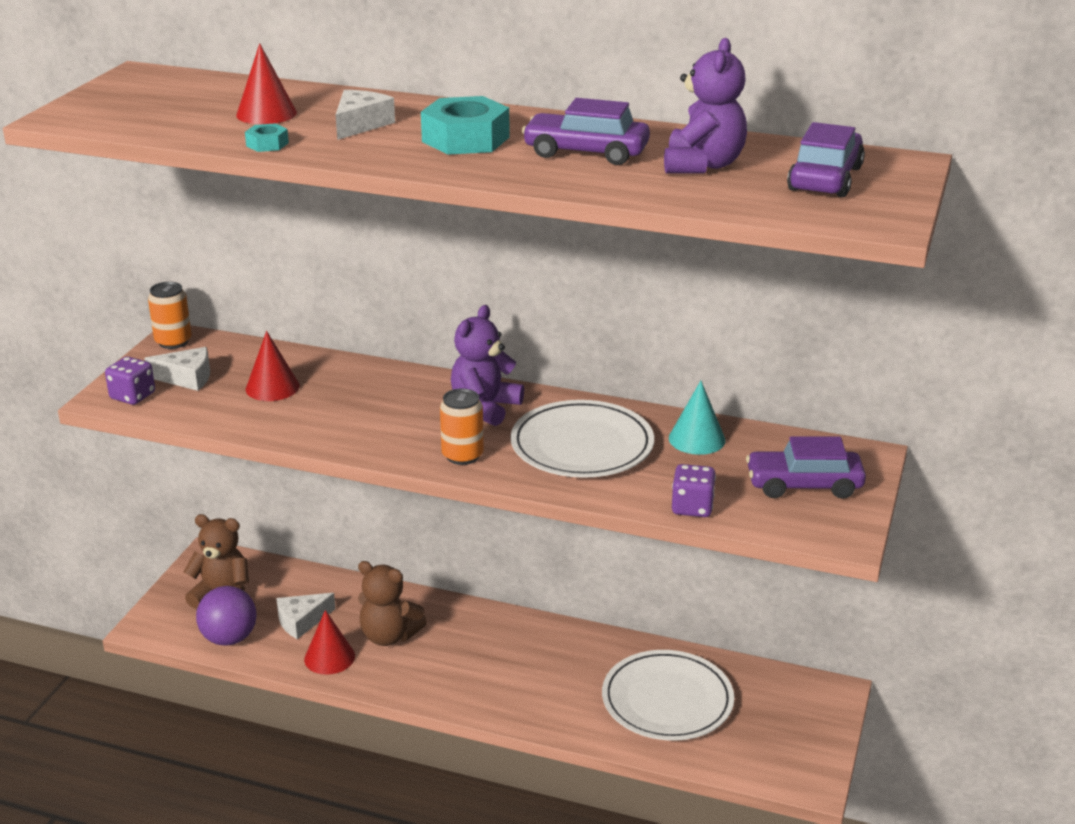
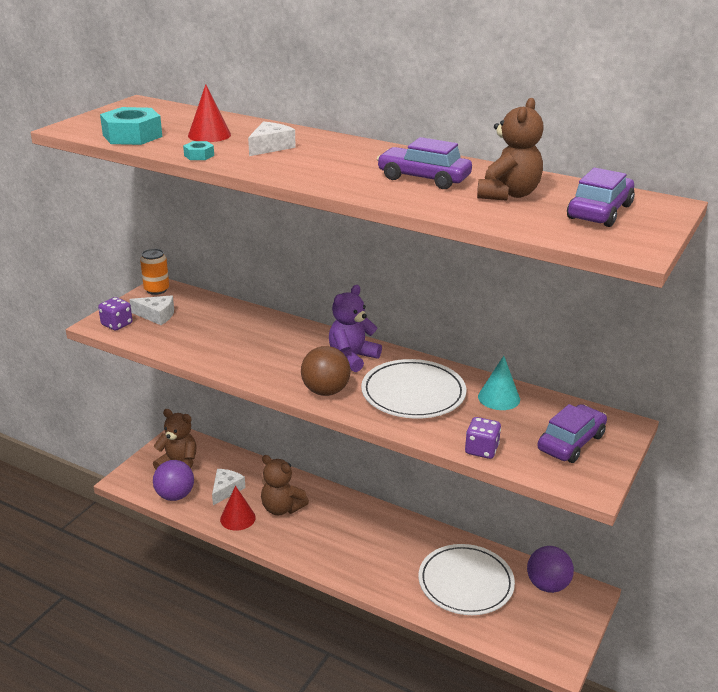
camera: 10 degrees right, 0 degrees up
red cone [246,331,300,401] -> none
white cheese [276,593,335,639] -> white cheese turned 135 degrees clockwise [212,469,245,505]
turquoise nut [421,96,510,155] -> turquoise nut moved to [100,107,162,145]
orange can [440,388,484,465] -> brown ball [301,346,350,396]
purple teddy bear [664,38,747,174] -> brown teddy bear [477,98,544,201]
purple car [746,436,866,499] -> purple car turned 120 degrees clockwise [538,404,607,463]
none -> purple ball [527,546,574,593]

